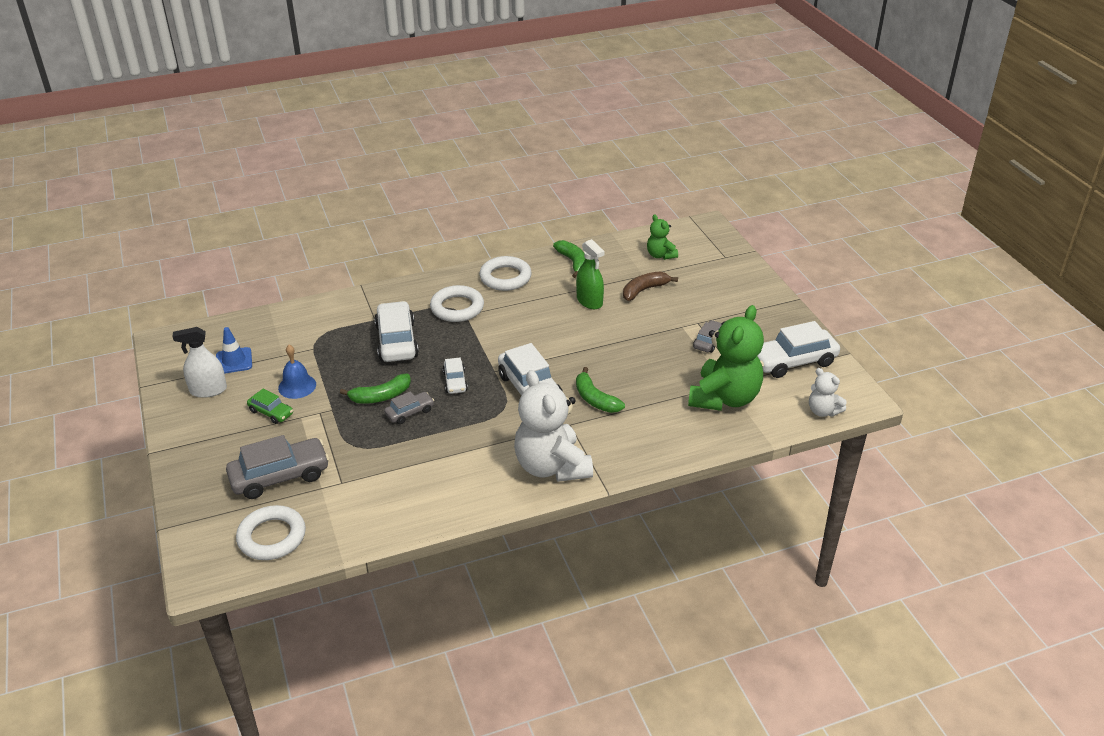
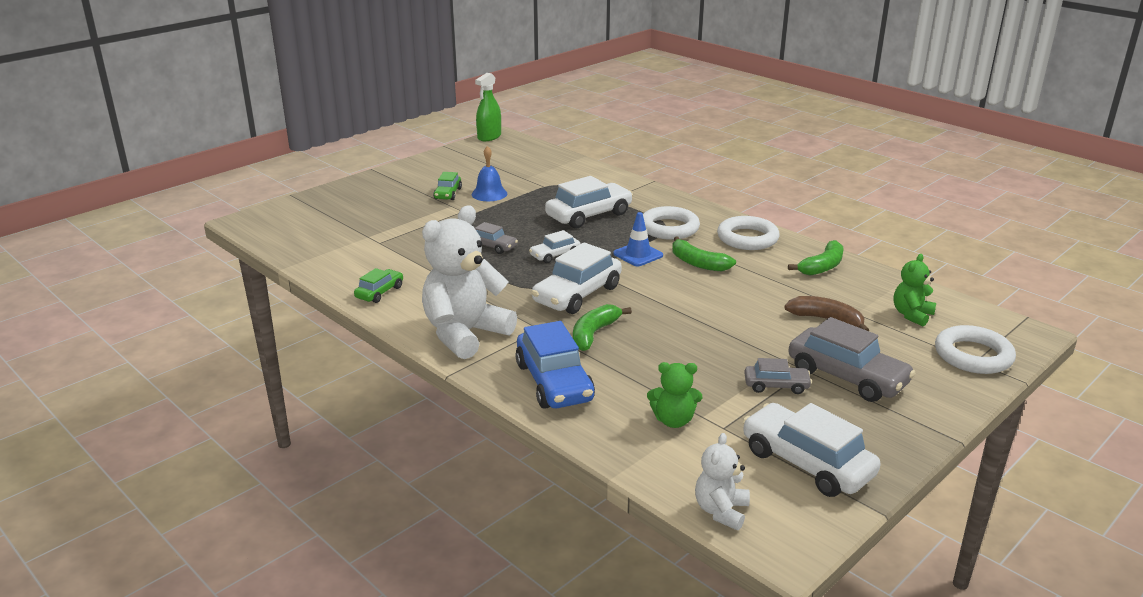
camera: 65 degrees right, 10 degrees down
white spray bottle [172,327,227,398] -> none
blue traffic cone [216,327,252,374] -> blue traffic cone moved to [613,212,663,266]
grey car [226,435,329,499] -> grey car moved to [788,317,915,402]
white ring [236,505,306,560] -> white ring moved to [935,325,1016,374]
green banana [340,374,411,404] -> green banana moved to [672,236,736,271]
green spray bottle [576,239,605,309] -> green spray bottle moved to [475,73,501,141]
green teddy bear [688,305,764,411] -> green teddy bear [647,362,702,428], size x0.50
none -> green car [354,268,403,303]
none -> blue car [515,321,595,409]

